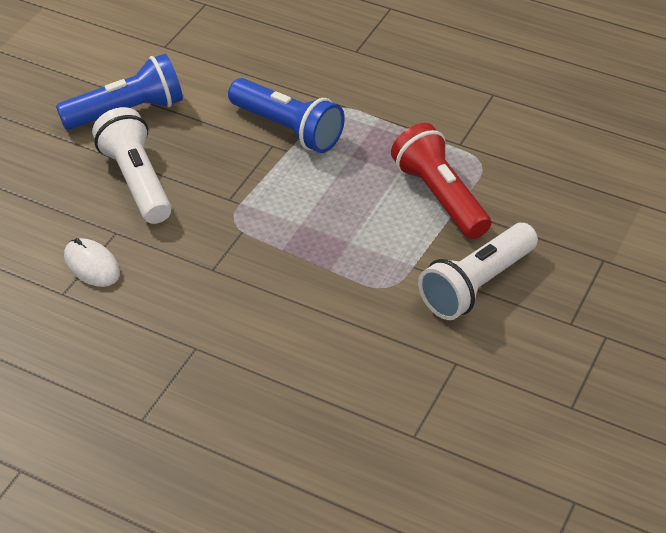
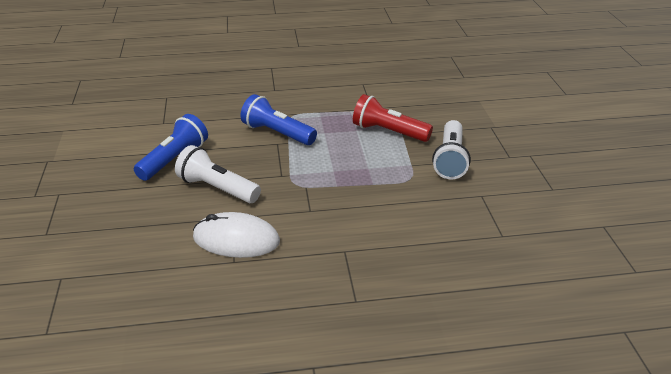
camera: 35 degrees left, 10 degrees down
white mouse [64,238,120,287] -> white mouse [193,212,280,258], size x1.73
blue flashlight [228,78,345,153] -> blue flashlight turned 150 degrees counterclockwise [240,94,317,145]

